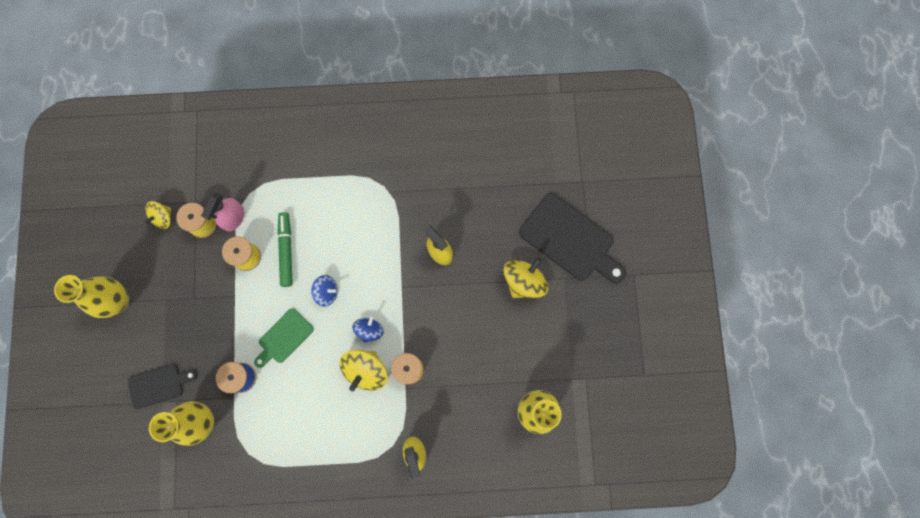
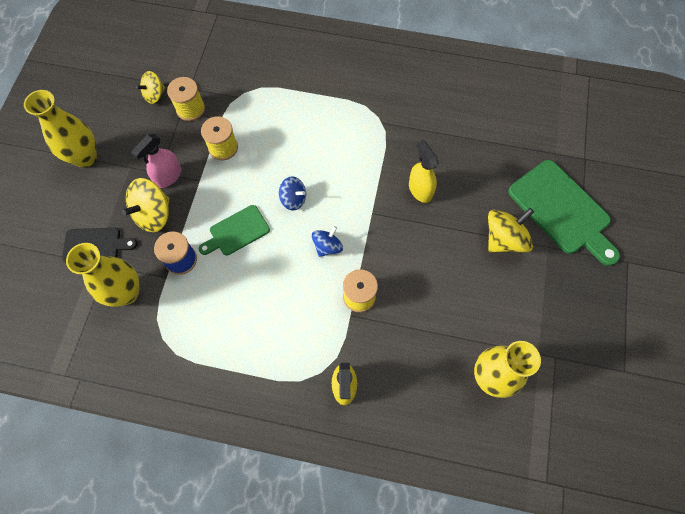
camera: 15 degrees right, 10 degrees down
pink spray bottle [201,193,245,231] -> pink spray bottle moved to [131,134,182,188]
green marker [277,212,293,287] -> none
yellow spinning top [340,350,388,391] -> yellow spinning top moved to [122,178,170,232]
black cutting board [519,193,626,283] -> green cutting board [508,160,620,266]

